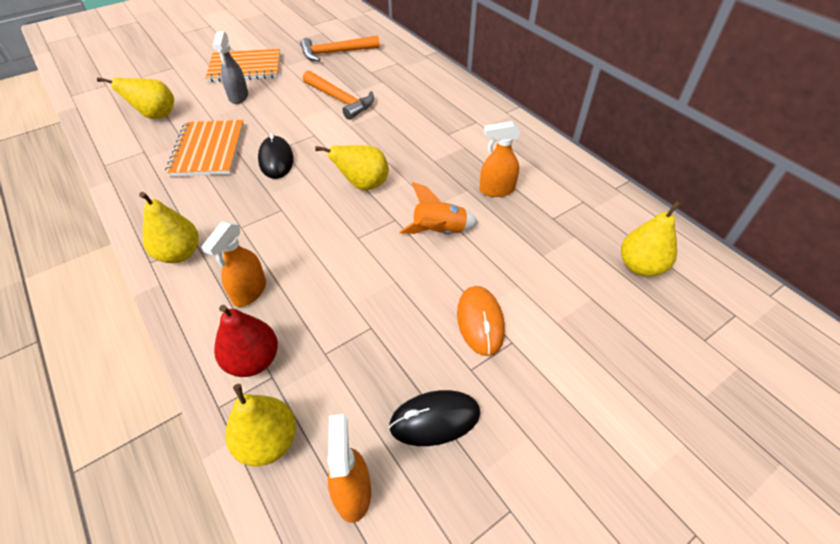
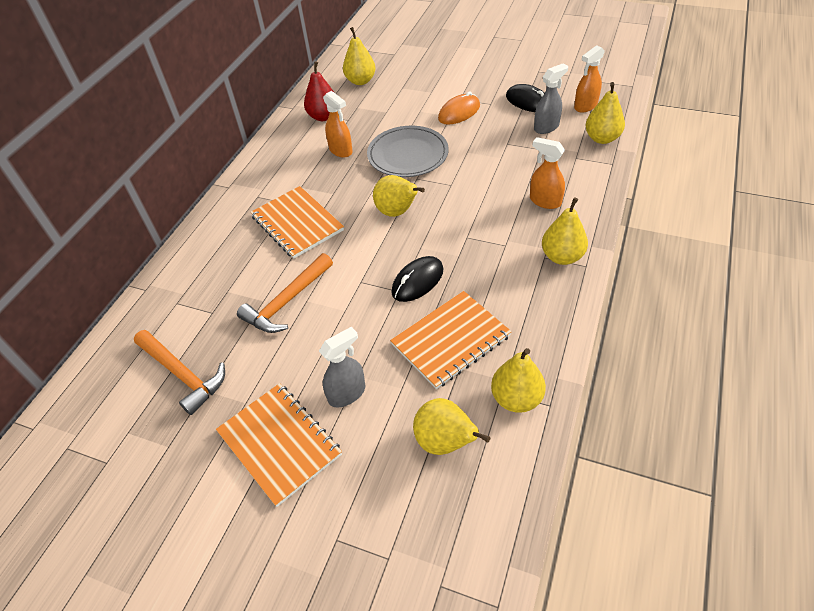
camera: 120 degrees left, 0 degrees up
orange spray bottle [201,221,266,307] -> orange spray bottle turned 135 degrees counterclockwise [530,137,565,209]
red pear [214,305,278,377] -> red pear moved to [304,61,334,121]
orange hammer [303,71,374,120] -> orange hammer turned 150 degrees counterclockwise [237,253,333,333]
orange rocket [399,182,478,234] -> grey plate [367,126,449,177]
none -> orange notebook [251,186,344,259]
none -> yellow pear [491,348,546,413]
none -> grey spray bottle [534,63,568,134]

